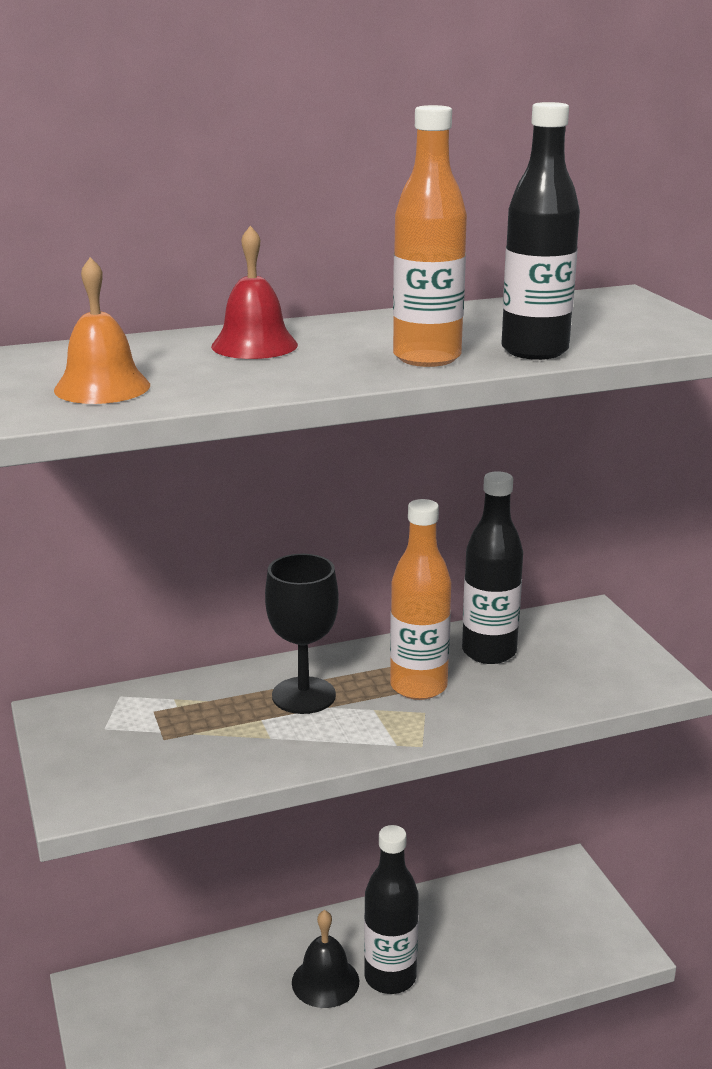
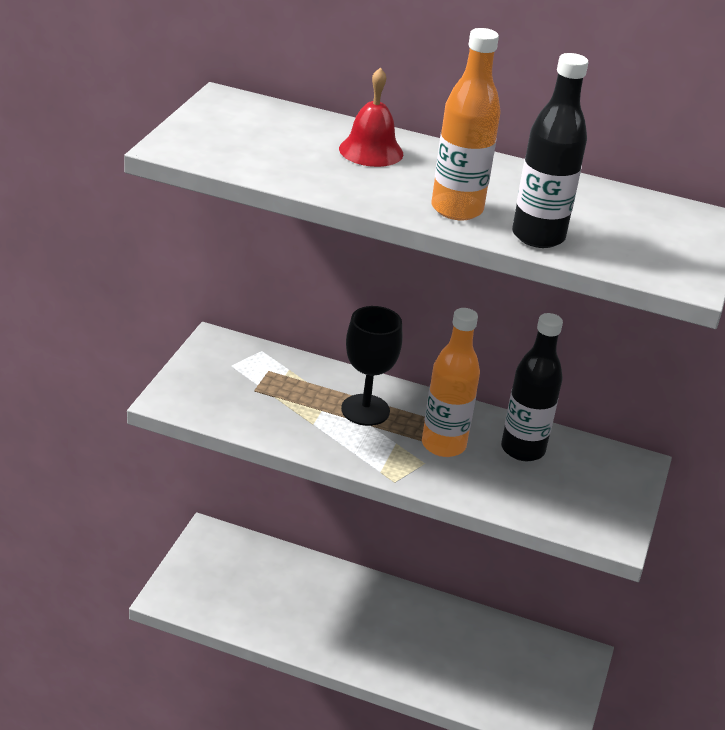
camera: 35 degrees right, 10 degrees up
orange bell [54,257,150,404] -> none
black bell [292,910,359,1008] -> none
black bottle [364,825,419,994] -> none

